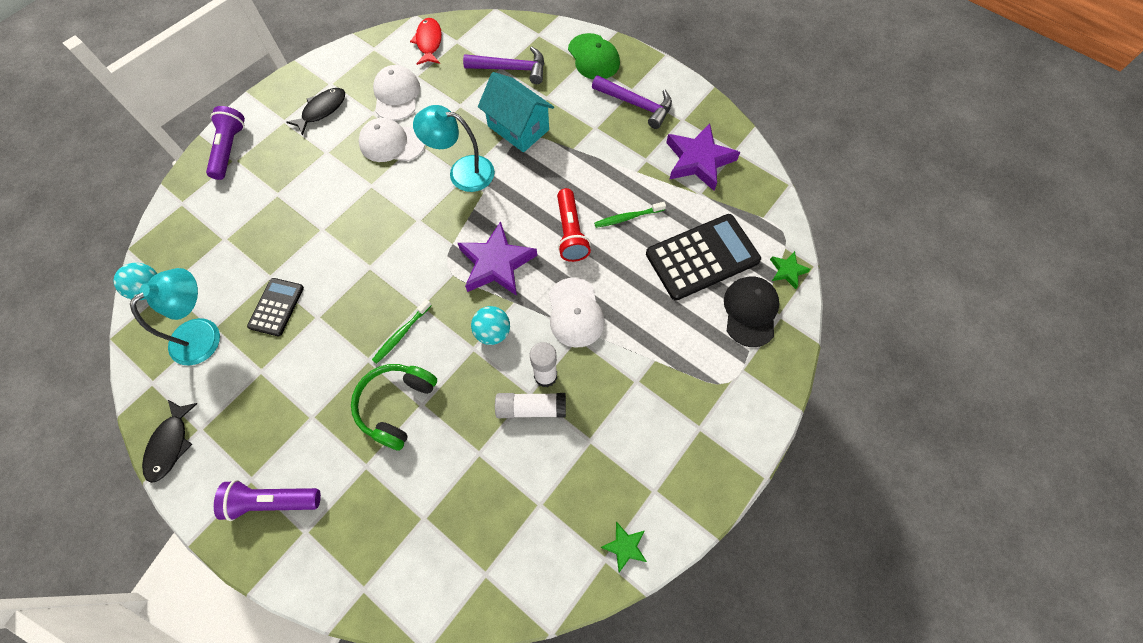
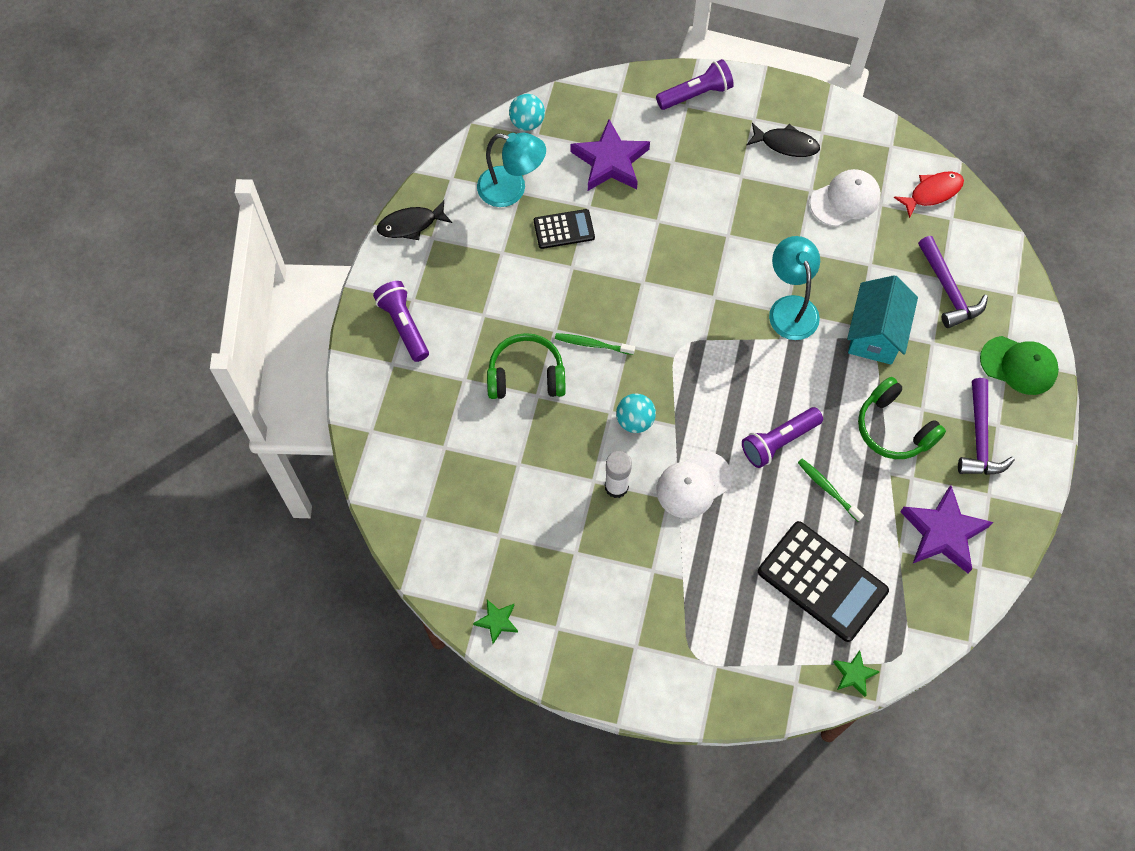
camera: 65 degrees right, 0 degrees up
white cap [359,118,425,162] -> none
purple star [458,221,537,296] -> purple star moved to [571,119,650,191]
white glue stick [495,393,566,418] -> none
red flashlight [557,188,591,262] -> purple flashlight [742,407,823,468]
green cap [568,33,620,79] -> green cap turned 105 degrees counterclockwise [980,336,1059,395]
black cap [724,277,779,347] -> none
none -> green headphones [858,377,946,459]

